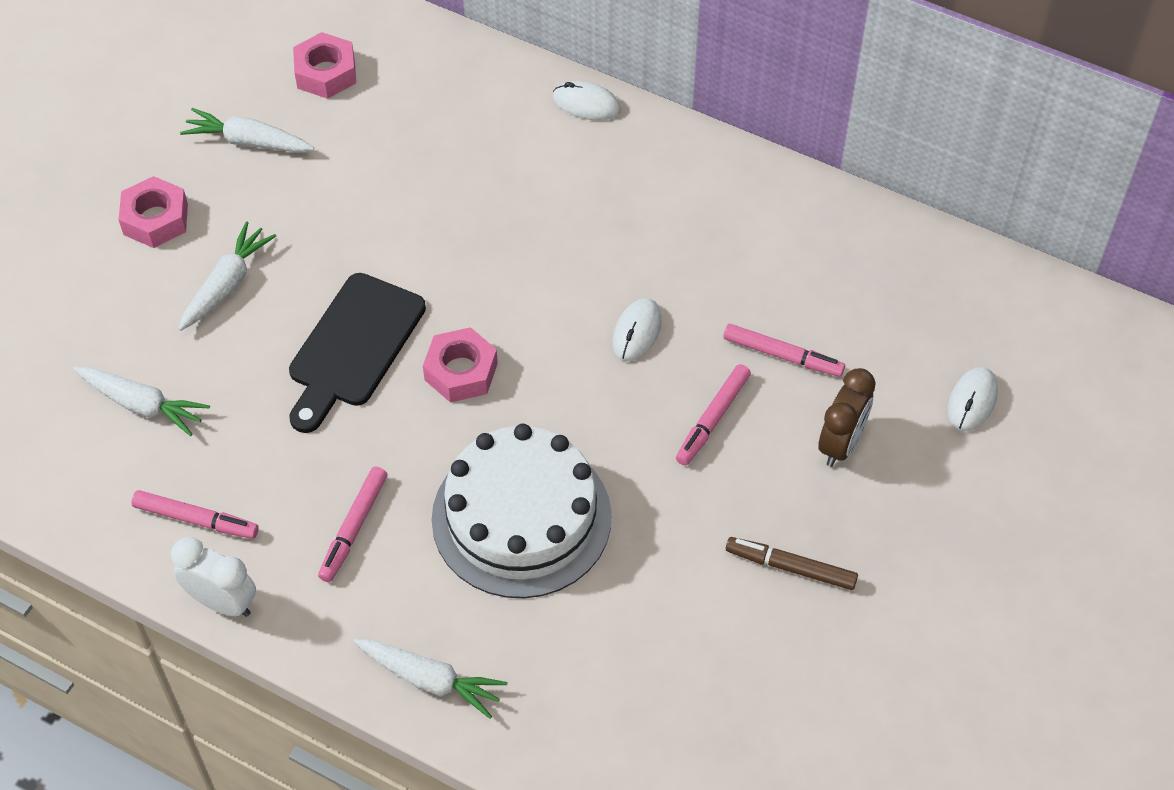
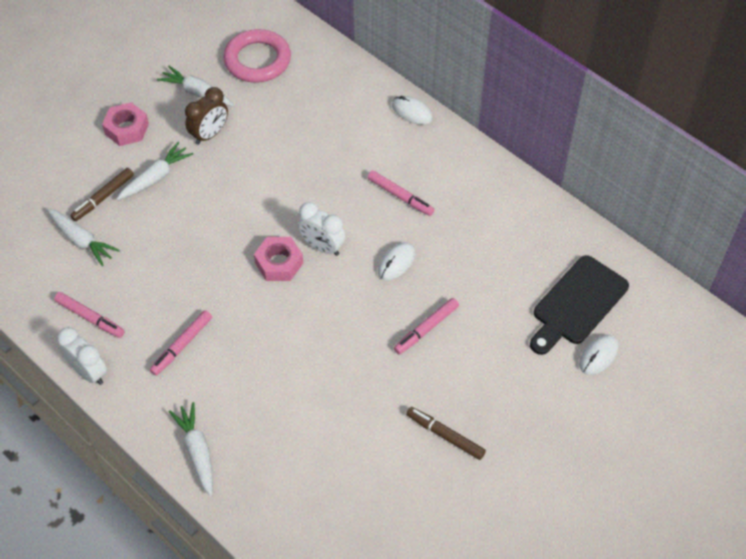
camera: 15 degrees right, 0 degrees up
black cutting board [289,273,426,433] -> black cutting board moved to [530,255,629,355]
pink nut [293,32,356,99] -> pink ring [223,29,291,83]
white carrot [353,639,507,719] -> white carrot turned 150 degrees counterclockwise [169,402,213,497]
white cake [432,424,612,598] -> none
pink marker [723,324,845,377] -> pink marker moved to [368,170,434,216]
brown clock [818,368,876,467] -> brown clock moved to [185,87,228,145]
none -> brown marker [70,168,134,221]
none -> white clock [298,202,345,256]

